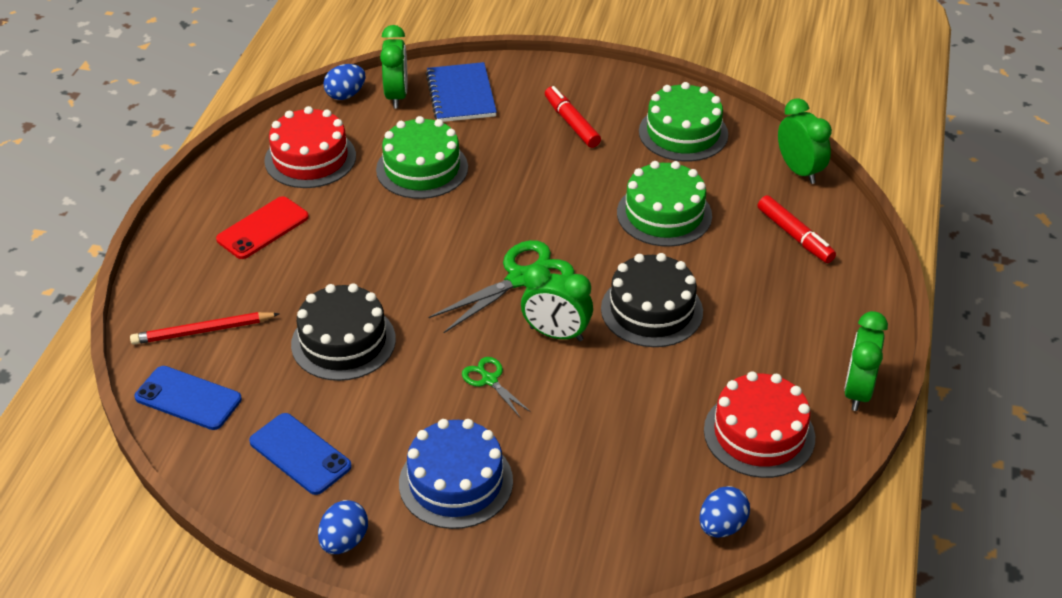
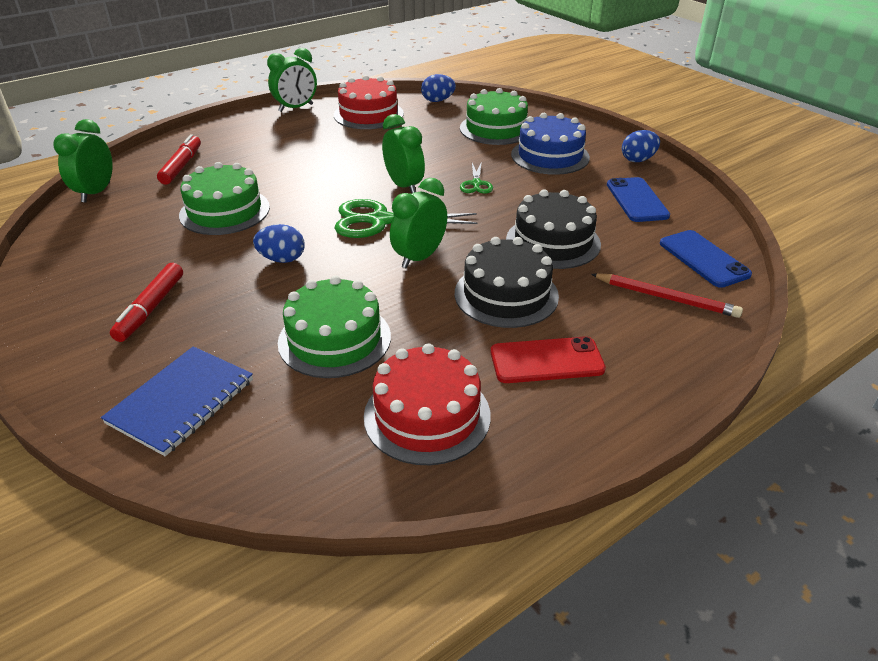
camera: 140 degrees left, 5 degrees down
blue egg [323,64,365,100] -> blue egg moved to [253,224,305,263]
green clock [380,25,408,108] -> green clock moved to [390,178,447,269]
black cake [601,253,703,347] -> black cake moved to [455,237,559,328]
green cake [639,82,728,161] -> green cake moved to [460,88,528,145]

